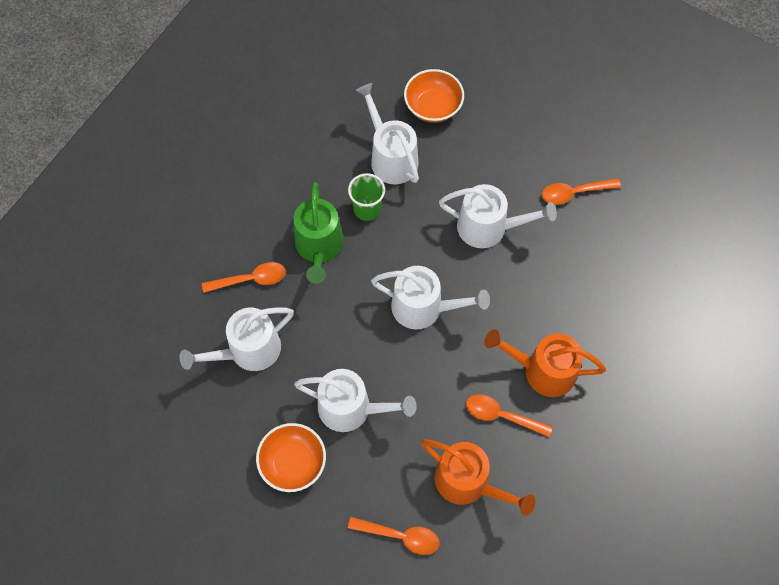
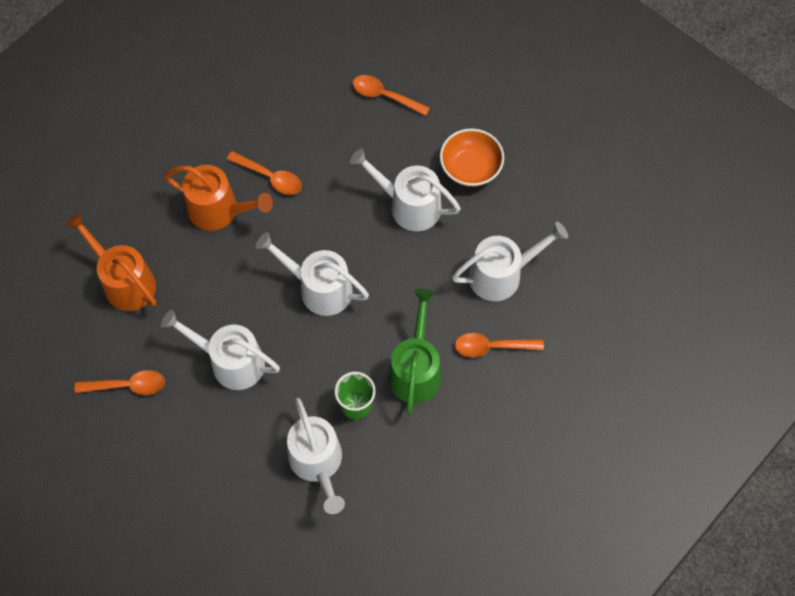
camera: 170 degrees left, 0 degrees up
orange bowl [404,69,464,123] -> none
orange watering can [421,440,536,516] -> orange watering can moved to [65,212,156,311]

